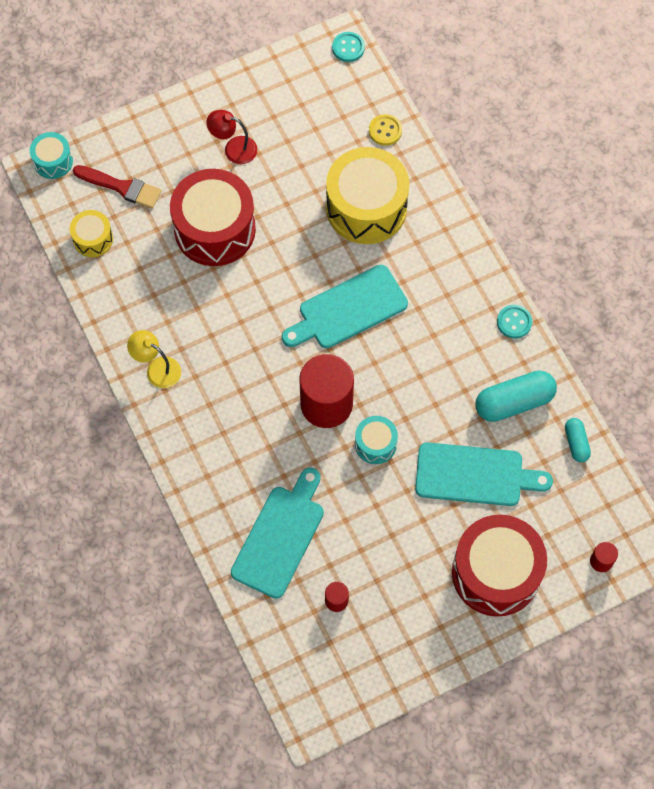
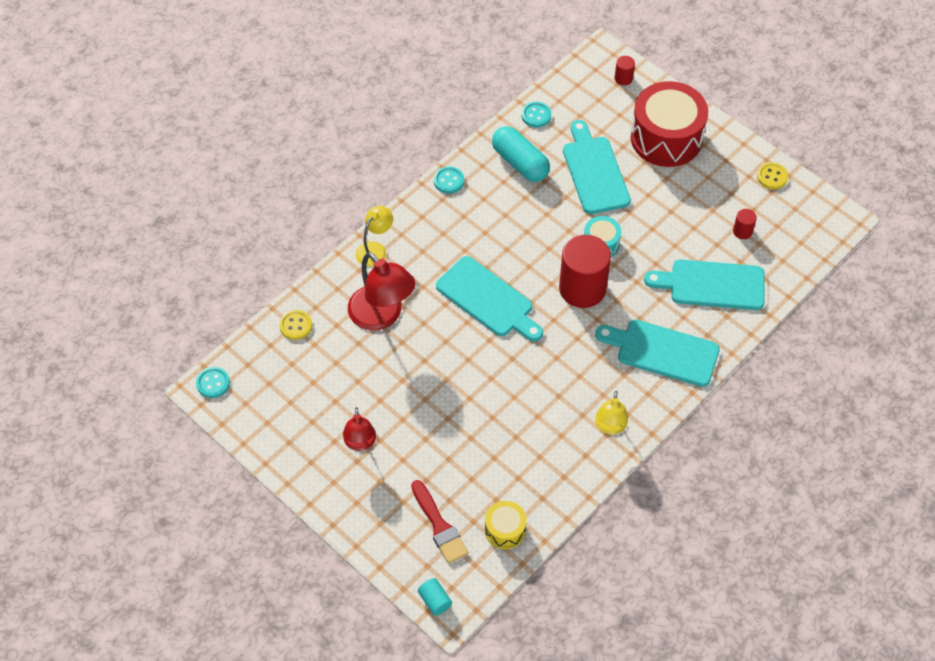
camera: 110 degrees left, 10 degrees down
turquoise drum [30,132,73,179] -> turquoise cylinder [418,578,452,616]
red brush [73,165,162,209] -> red brush turned 150 degrees clockwise [411,480,469,564]
red drum [170,169,256,266] -> none
yellow drum [326,147,409,244] -> red lamp [348,252,416,331]
turquoise capsule [565,418,591,462] -> turquoise button [521,102,551,127]
none -> yellow lamp [356,206,393,267]
none -> turquoise cutting board [595,320,720,387]
none -> yellow button [757,162,788,189]

